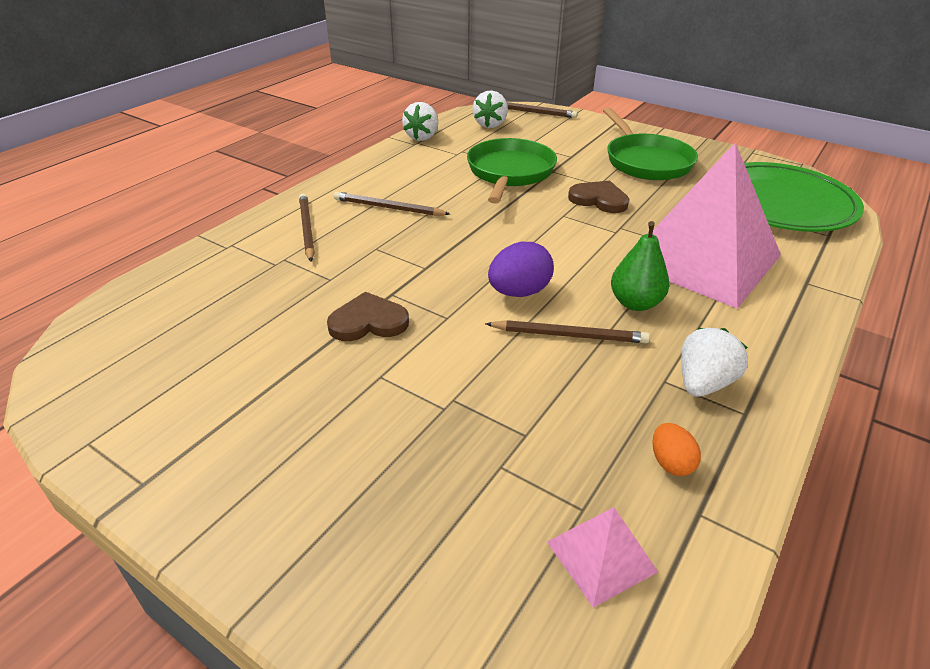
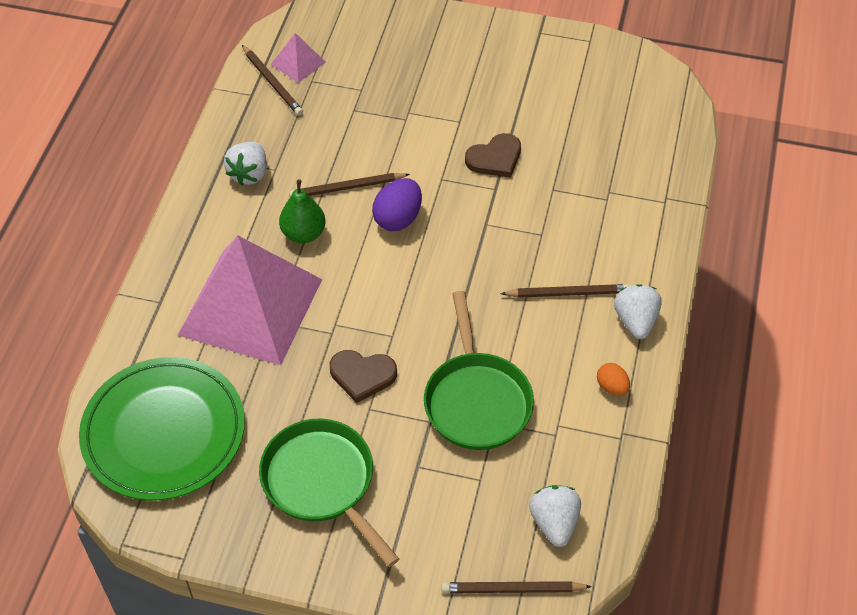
camera: 160 degrees right, 15 degrees up
brown pencil [299,194,315,262] -> brown pencil moved to [242,45,303,116]
white strawberry [402,102,438,141] -> white strawberry moved to [614,284,662,339]
orange egg [652,423,701,476] -> orange egg moved to [597,363,630,396]

